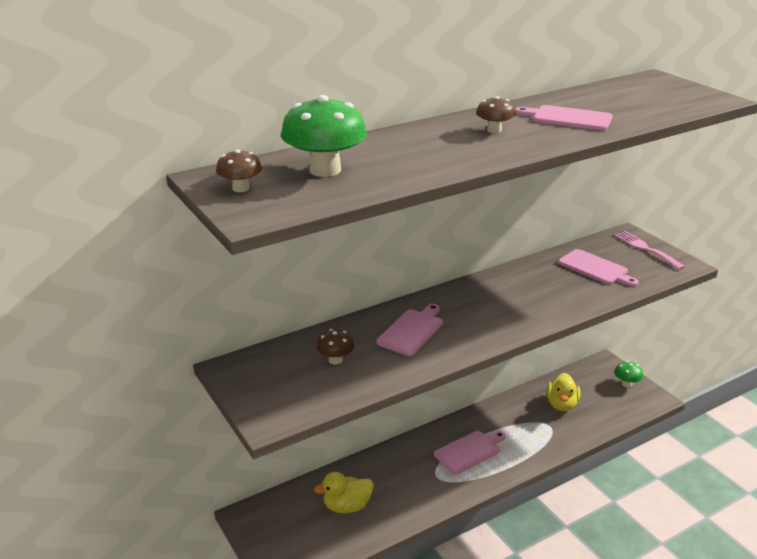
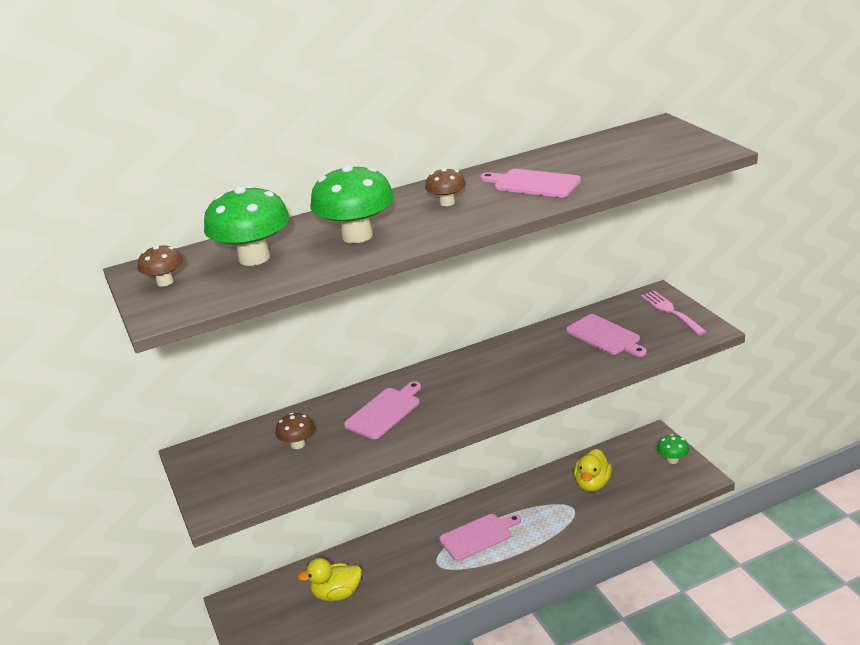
camera: 10 degrees right, 0 degrees up
none -> green mushroom [310,165,394,243]

